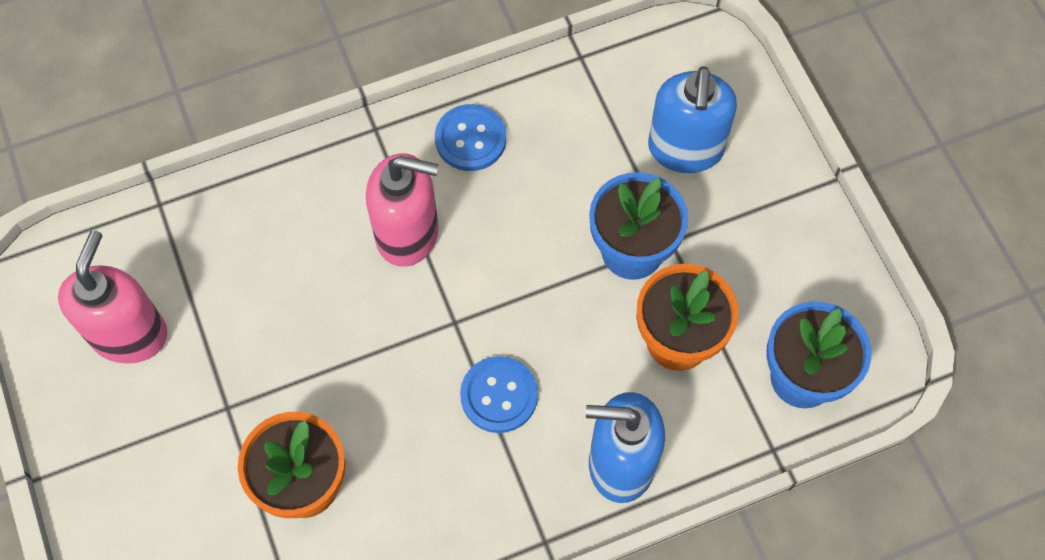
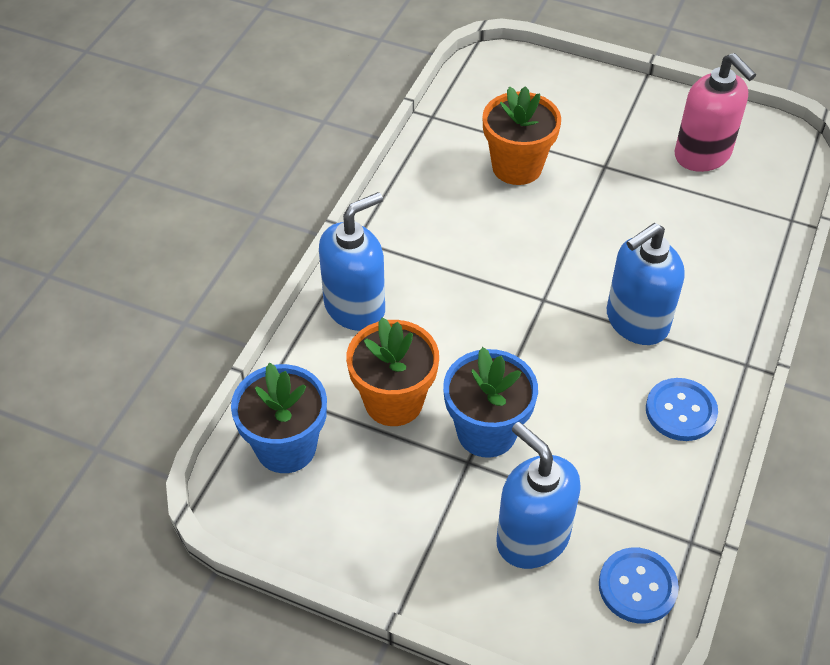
camera: 135 degrees right, 15 degrees down
pink soap dispenser [366,153,439,267] -> blue soap dispenser [607,223,685,345]
blue button [460,356,538,433] -> blue button moved to [599,547,679,624]

